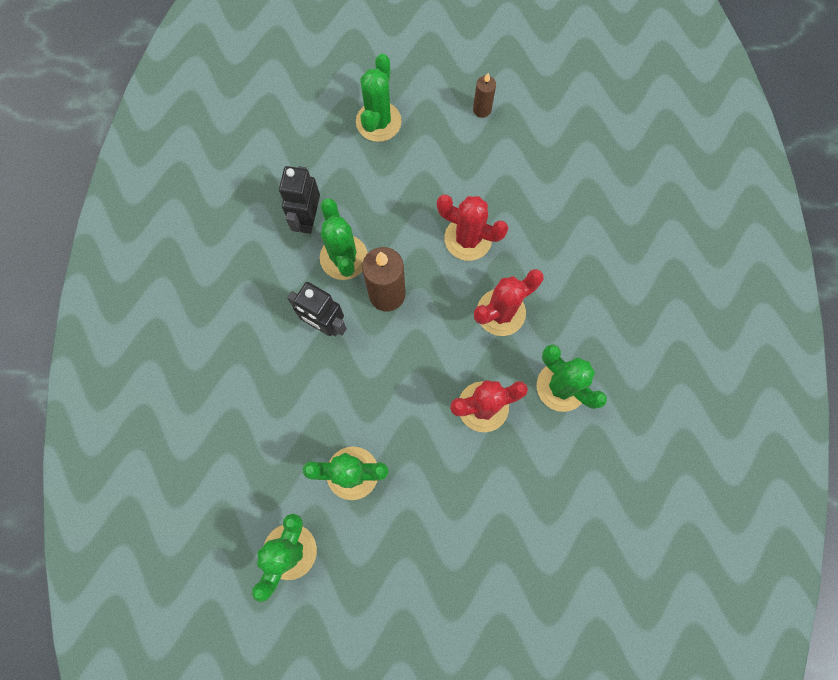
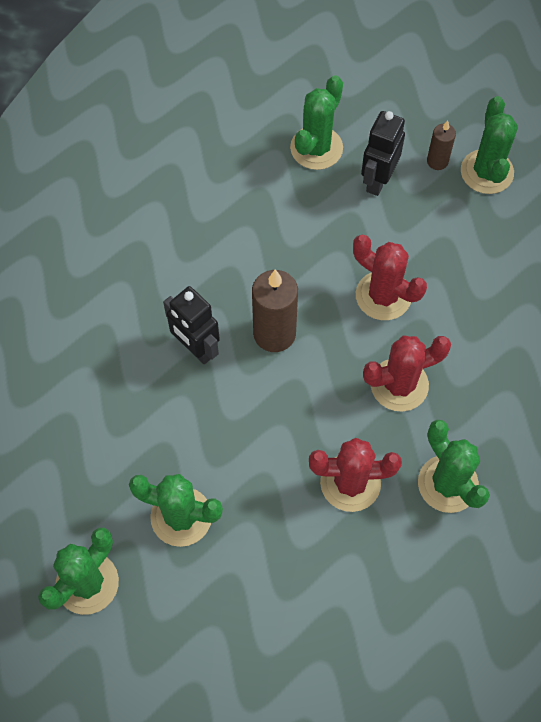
camera: 15 degrees right, 10 degrees down
black robot [279,166,320,234] -> black robot moved to [361,111,405,196]
green cactus [320,198,368,280] -> green cactus moved to [461,96,518,194]

